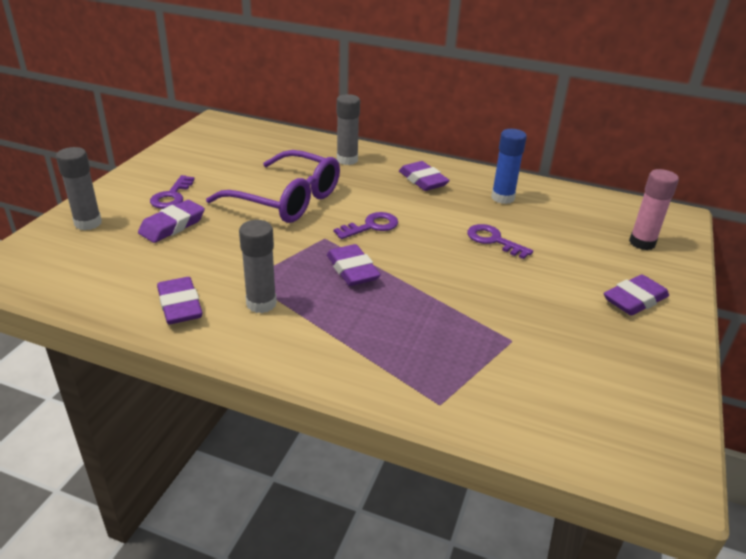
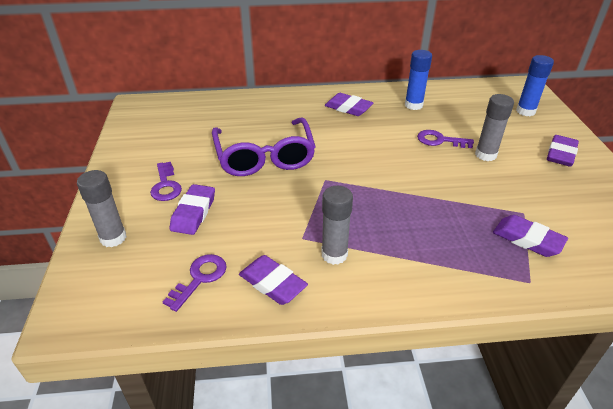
camera: 25 degrees left, 5 degrees up
purple glasses [206,150,340,223] -> purple glasses turned 75 degrees clockwise [212,117,316,176]
purple eraser [327,244,381,286] -> purple eraser moved to [493,215,568,257]
purple key [334,212,398,239] -> purple key moved to [163,254,227,312]
grey glue stick [337,94,360,165] -> grey glue stick moved to [475,94,514,161]
pink glue stick [629,169,679,250] -> blue glue stick [516,55,554,116]

